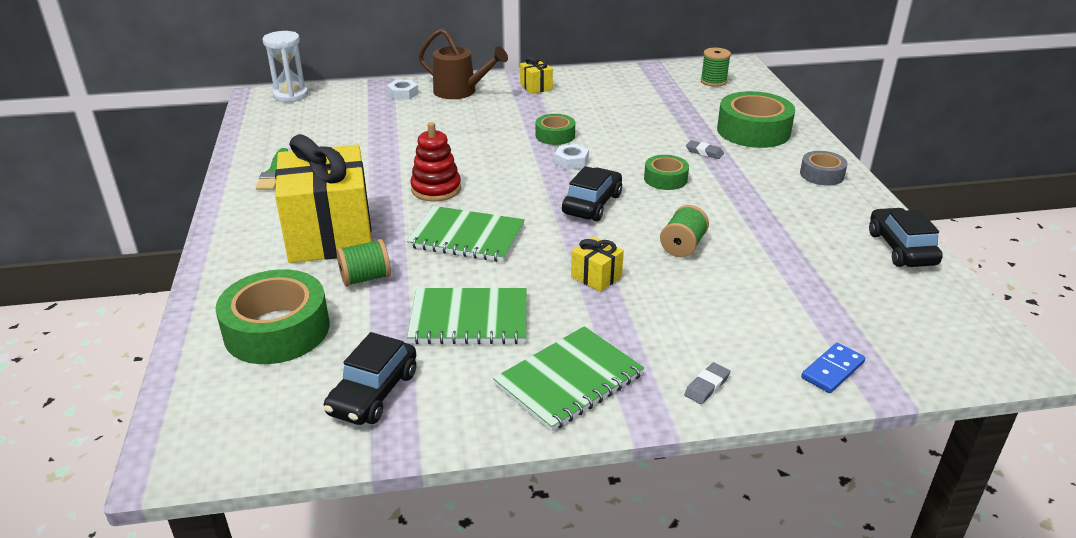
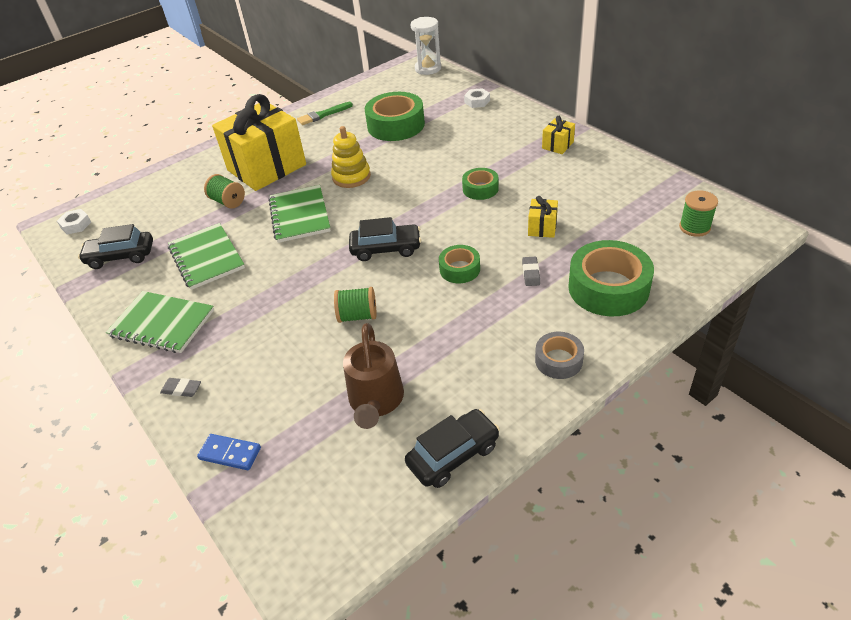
camera: 65 degrees right, 10 degrees up
green tape [215,269,329,364] -> green tape moved to [365,92,425,141]
red stacking toy [410,122,461,202] -> yellow stacking toy [331,126,371,188]
brown watering can [419,28,508,99] -> brown watering can moved to [343,323,404,429]
white nut [555,144,589,170] -> white nut moved to [57,209,91,234]
yellow gift [571,236,624,292] -> yellow gift moved to [528,196,558,238]

